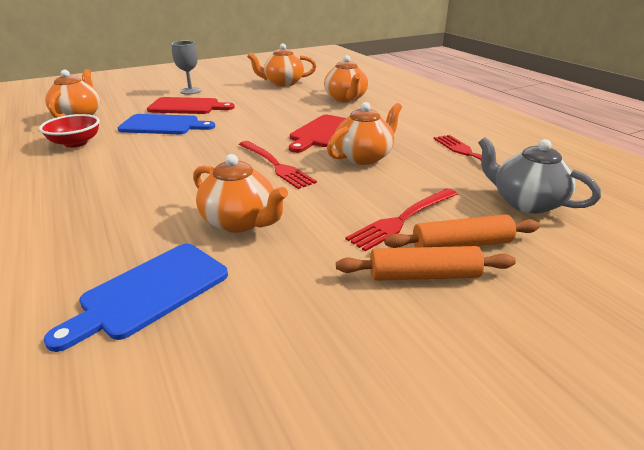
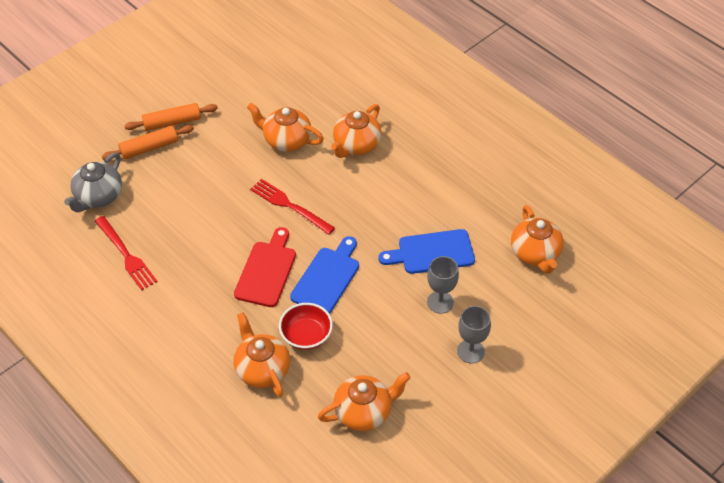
camera: 165 degrees right, 20 degrees up
red bowl [39,114,100,148] -> red bowl moved to [279,303,333,350]
blue cutting board [44,244,228,352] -> blue cutting board moved to [290,236,359,314]
red cutting board [147,97,235,114] -> grey goblet [427,256,459,314]
orange teapot [327,102,402,165] -> orange teapot moved to [331,104,382,158]
red fork [346,188,457,251] -> none
grey teapot [478,137,601,214] -> grey teapot turned 90 degrees clockwise [64,152,122,212]

